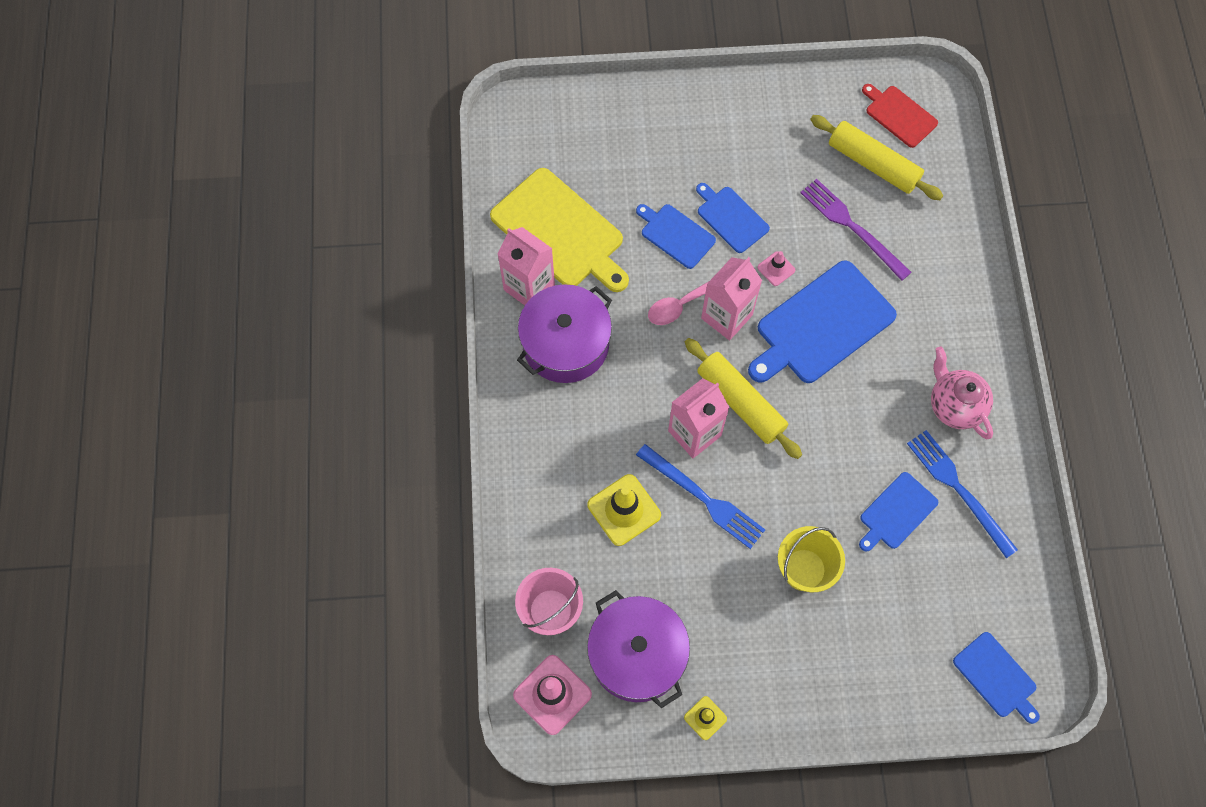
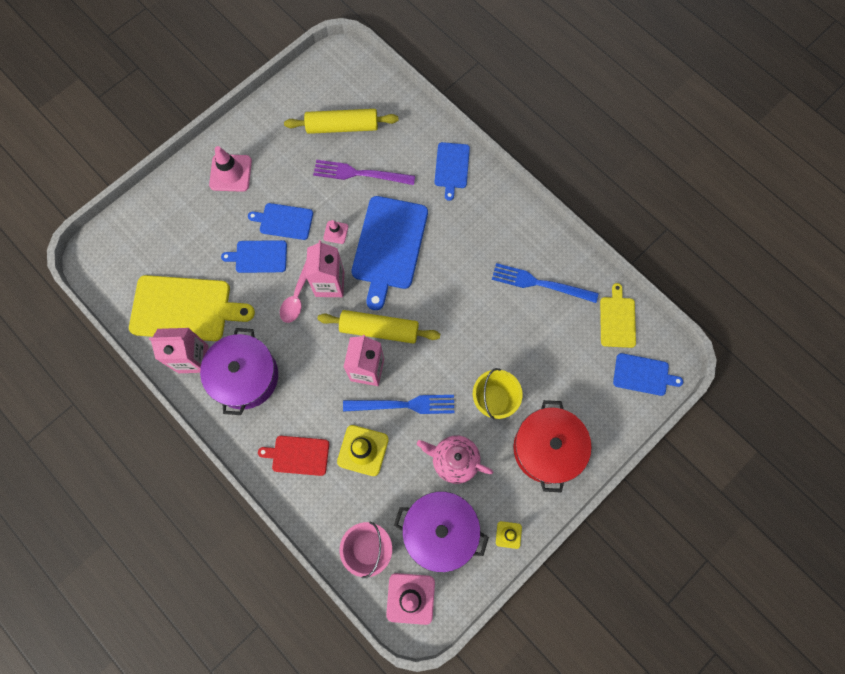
camera: 40 degrees left, 5 degrees up
blue cutting board [859,472,938,552] -> blue cutting board moved to [434,142,470,201]
red cutting board [862,84,938,148] -> red cutting board moved to [258,436,329,476]
pink teapot [931,347,993,439] -> pink teapot moved to [417,435,493,484]
none -> pink traffic cone [209,146,252,192]
none -> red pot [513,400,591,493]
none -> yellow cutting board [600,283,636,348]

